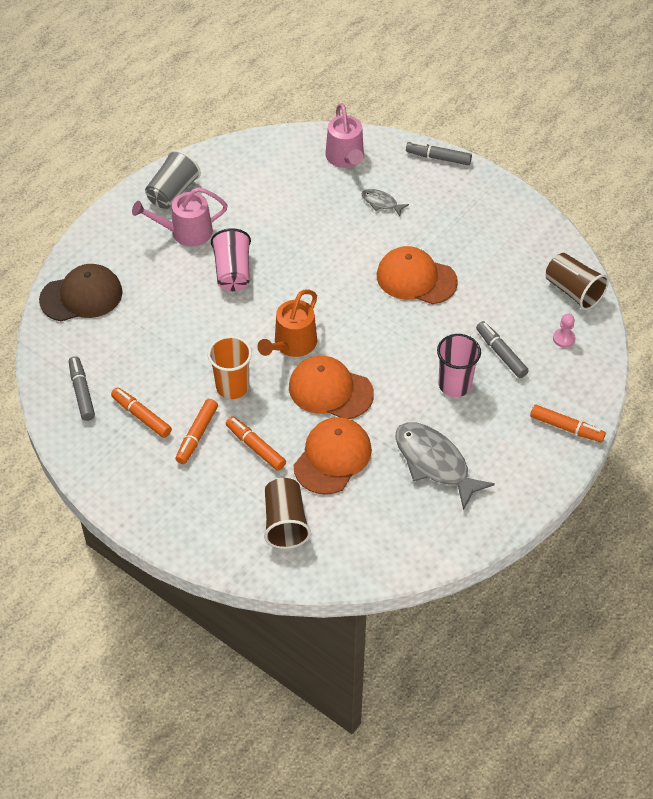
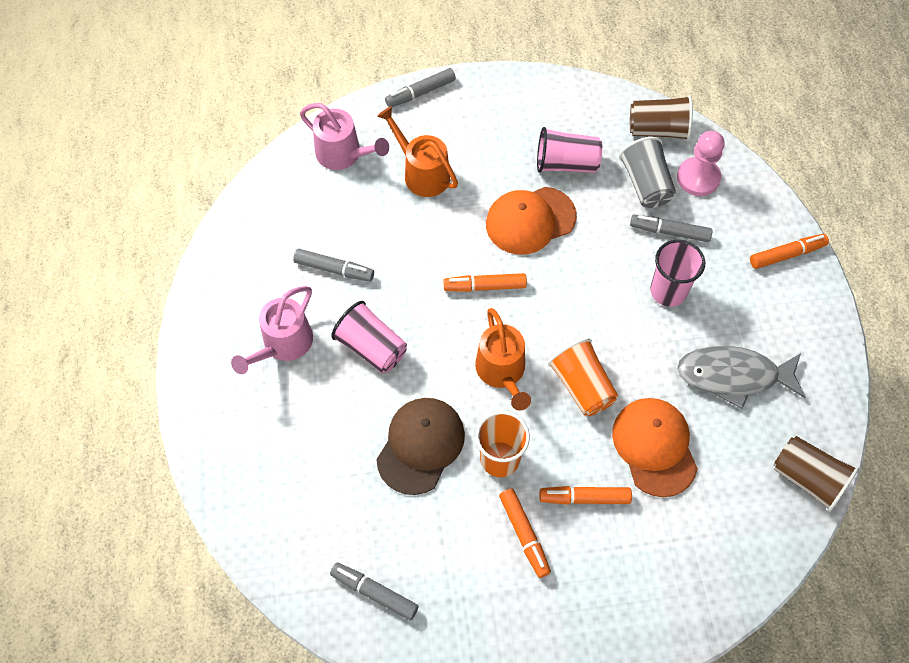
camera: 45 degrees left, 10 degrees up
brown cap [39,264,123,321] -> brown cap moved to [376,398,465,495]
orange marker [111,387,172,438] -> orange marker moved to [443,273,527,292]
grey cup [145,150,201,209] -> grey cup moved to [619,137,676,208]
brown cup [264,478,311,549] -> brown cup moved to [773,436,859,512]
orange cap [289,356,374,419] -> orange cup [548,338,618,416]
grey fish [362,189,409,216] -> orange watering can [377,106,458,197]
pink pawn [553,314,575,348] -> pink pawn [677,131,725,196], size x1.81
none -> grey marker [293,249,374,282]
none -> pink cup [537,127,602,173]

